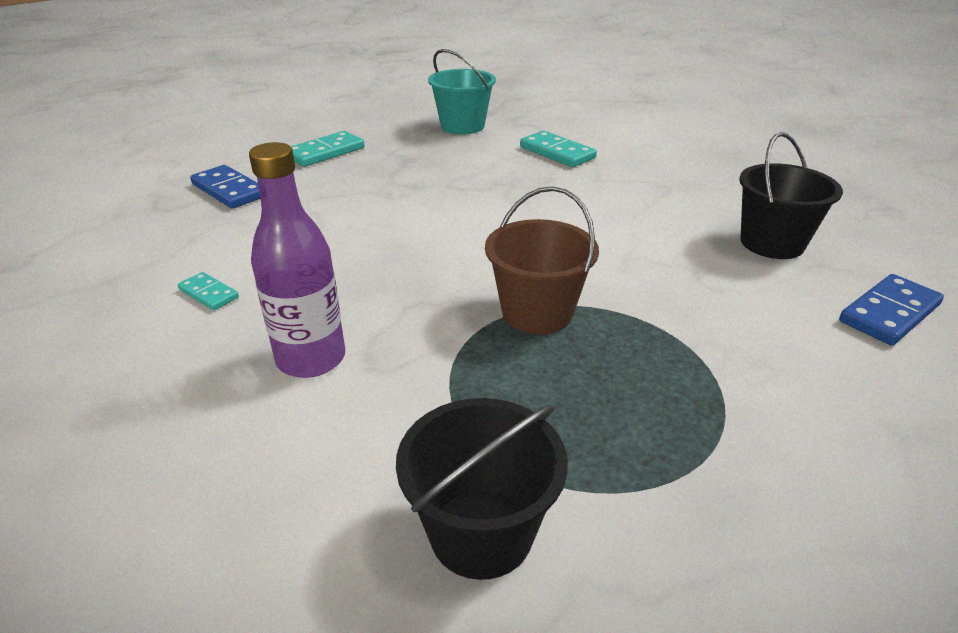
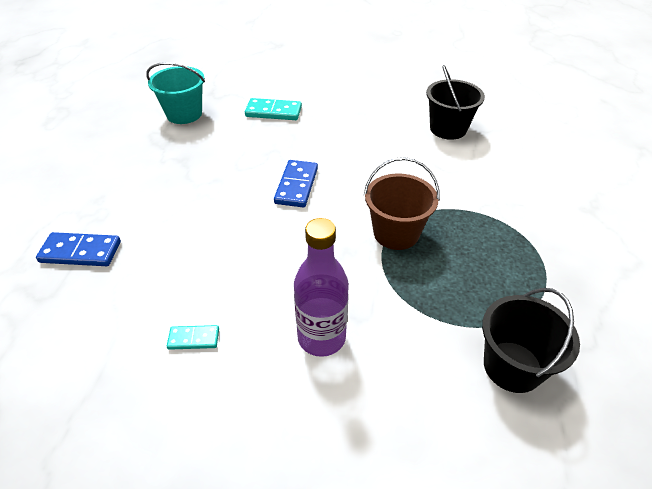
camera: 40 degrees left, 10 degrees up
turquoise domino [291,131,365,167] -> none
blue domino [839,274,944,345] -> blue domino moved to [274,160,318,207]

